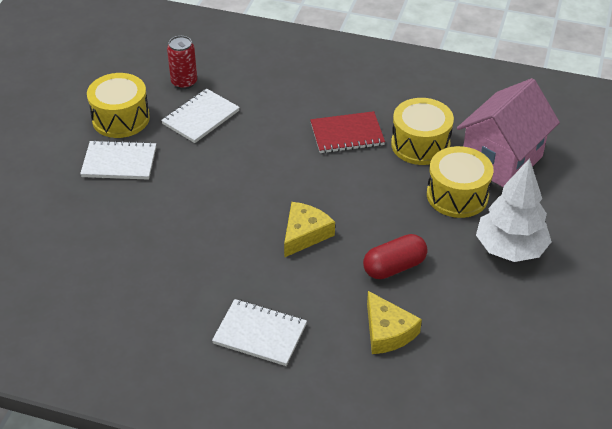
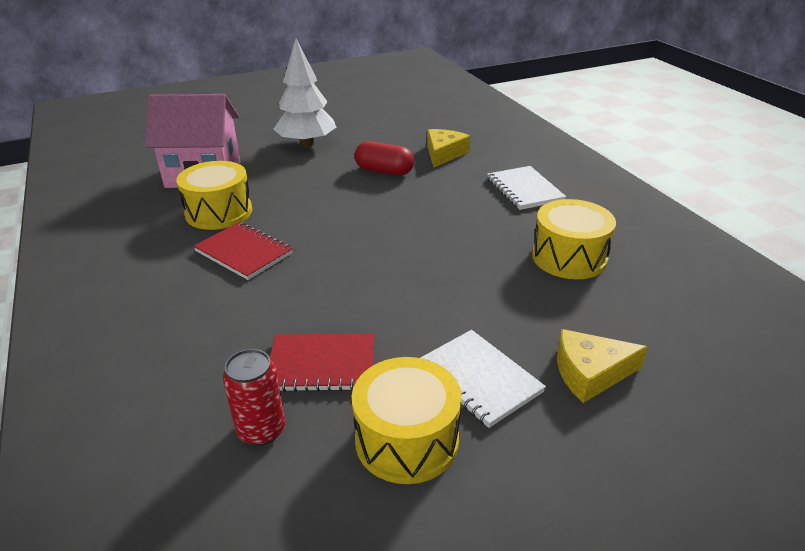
camera: 130 degrees left, 10 degrees down
white notebook [161,88,240,143] -> red notebook [270,333,375,392]
yellow cheese [284,202,335,258] -> yellow cheese moved to [557,329,648,403]
yellow drum [427,146,494,218] -> yellow drum moved to [532,199,616,279]

